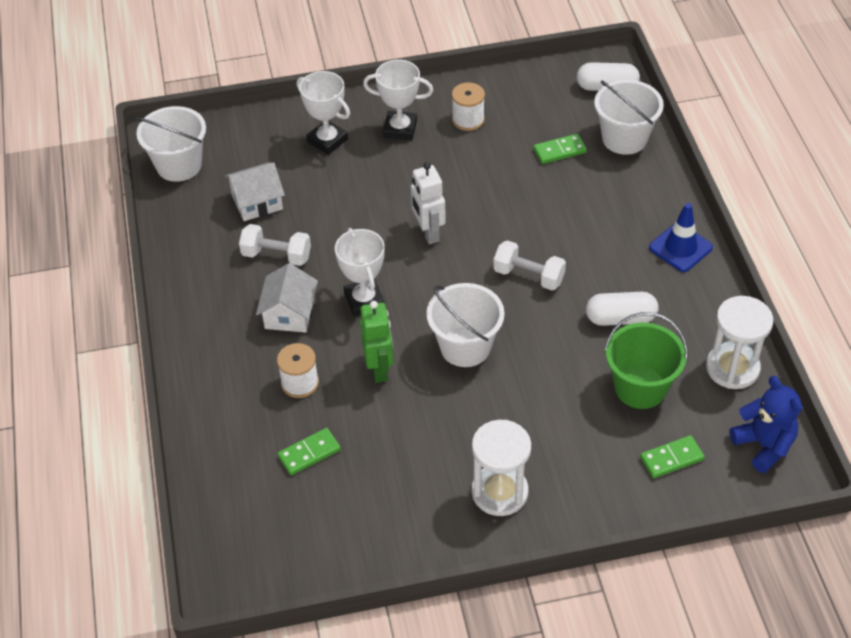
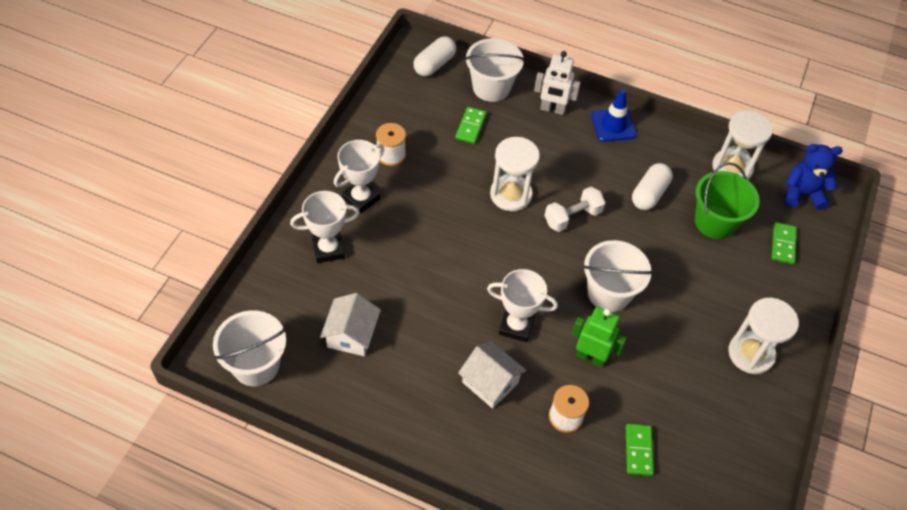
camera: 60 degrees left, 5 degrees up
white dumbbell [239,224,311,266] -> none
white robot [411,162,446,244] -> white robot moved to [534,51,581,115]
none -> white hourglass [490,137,540,211]

